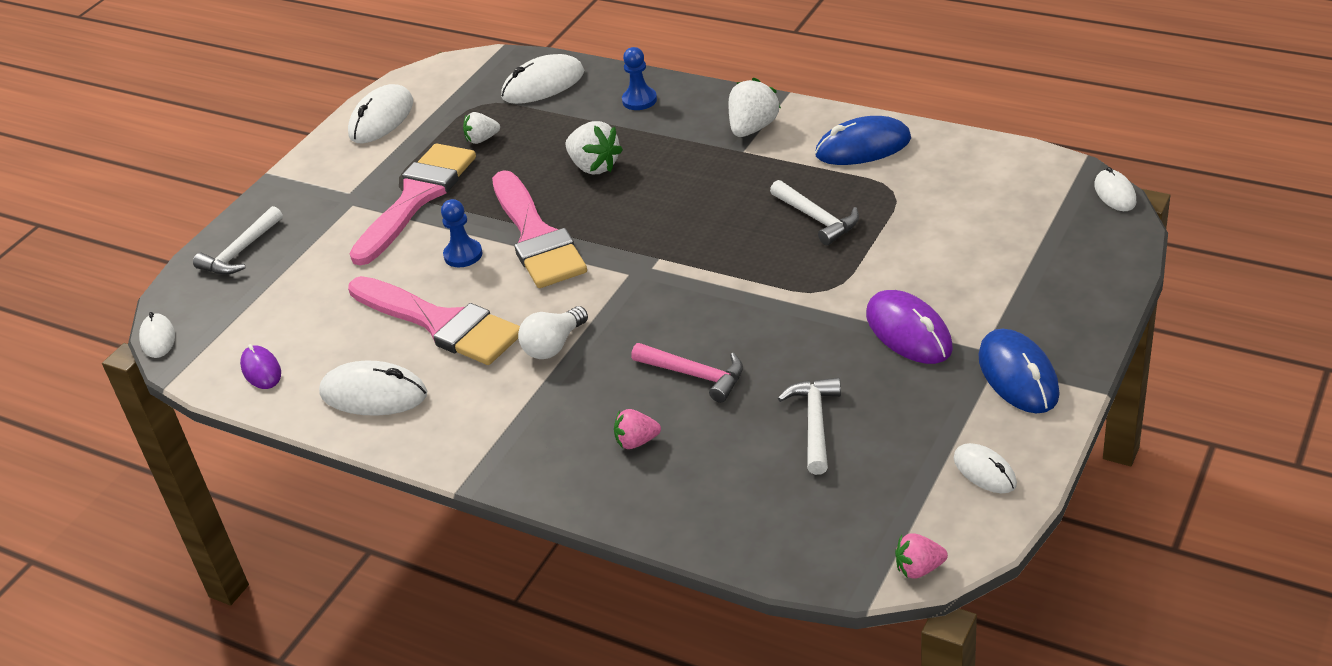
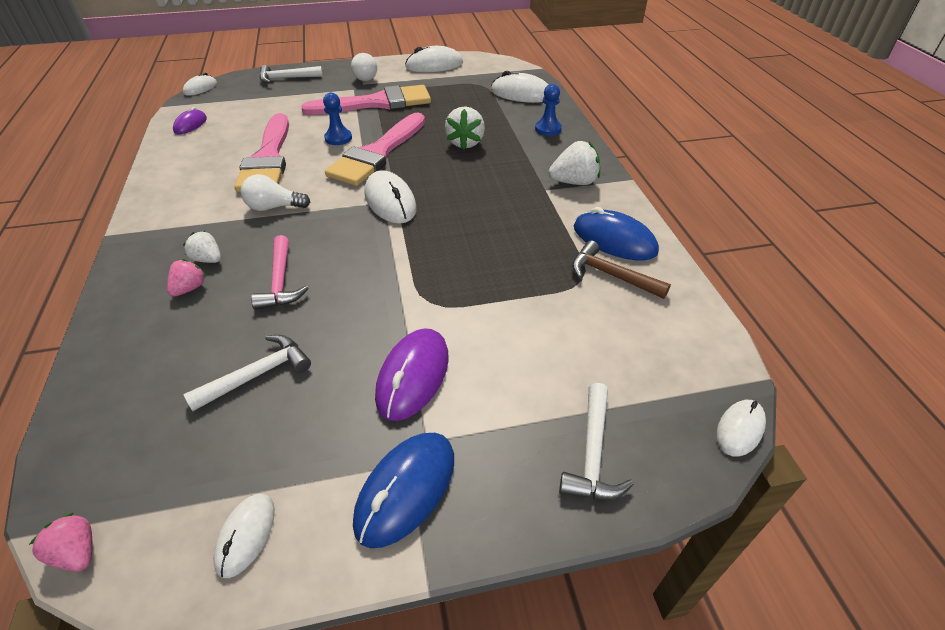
camera: 45 degrees right, 5 degrees up
white mouse [319,361,427,416] -> white mouse moved to [365,170,417,224]
white strawberry [463,112,500,144] -> white strawberry moved to [183,231,221,263]
pink strawberry [614,409,661,449] -> pink strawberry turned 75 degrees clockwise [167,259,206,296]
white hammer [770,180,859,245] -> white hammer moved to [559,383,634,499]
none -> white light bulb [351,53,377,81]
none -> brown hammer [572,240,671,299]

